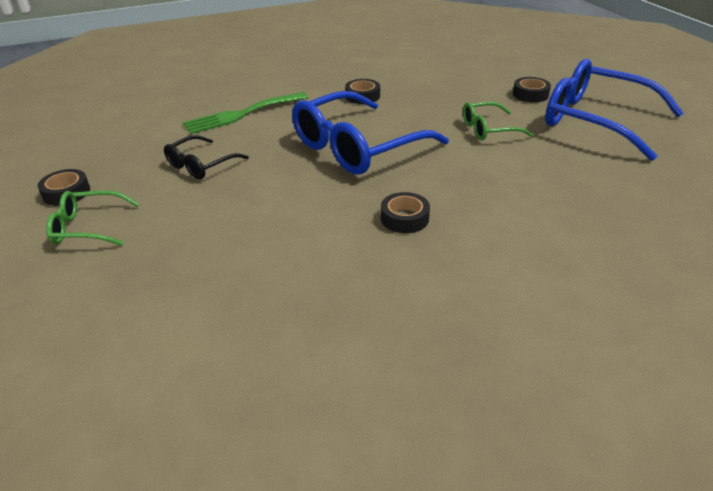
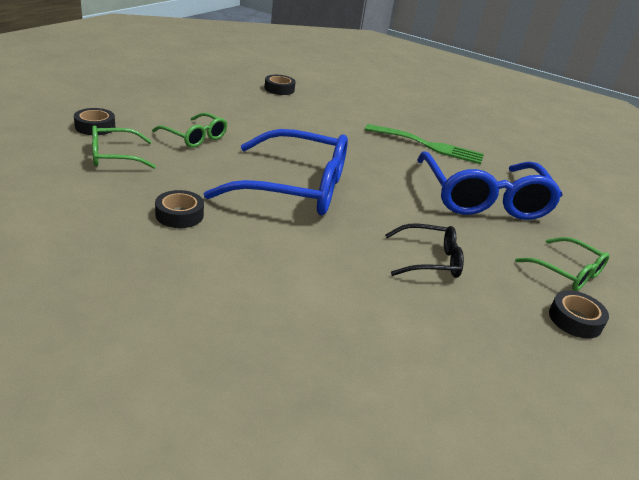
camera: 135 degrees left, 5 degrees down
green fork [182,92,308,134] -> green fork moved to [365,124,484,164]
black tape [381,192,430,233] -> black tape moved to [264,75,296,95]
blue glasses [545,59,684,161] -> blue glasses moved to [417,151,562,220]
none -> green glasses [92,126,156,169]

